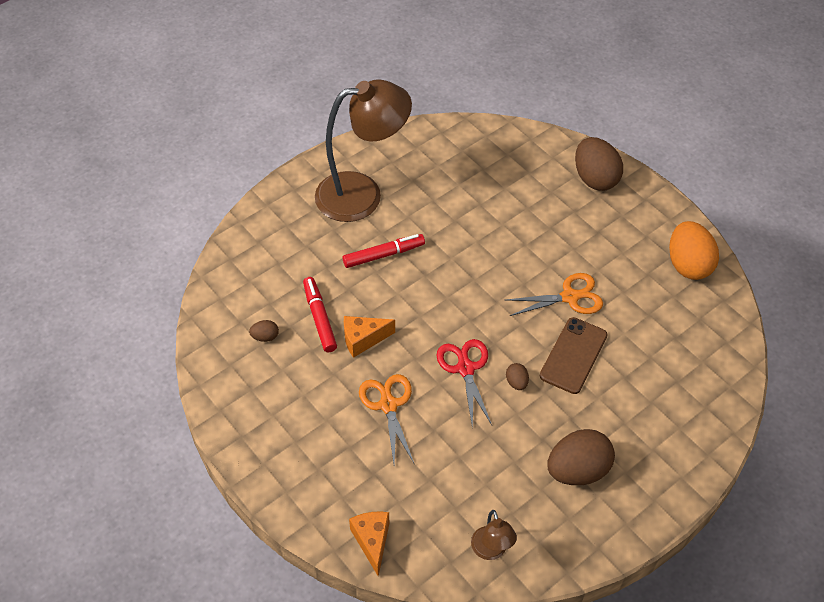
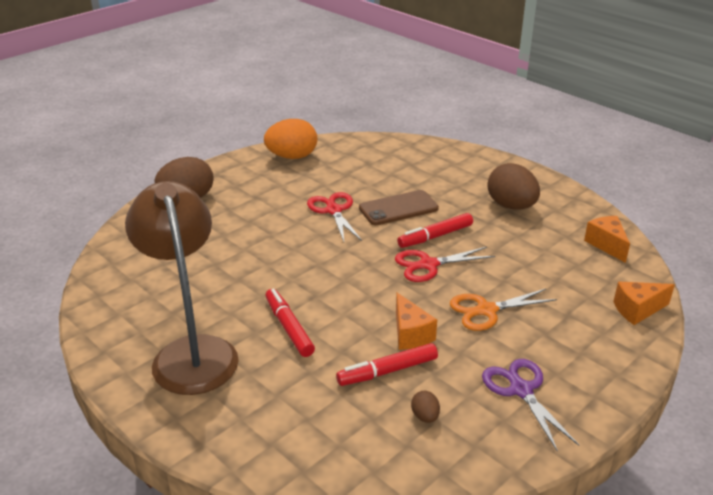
camera: 95 degrees left, 20 degrees down
brown lamp [471,510,517,560] -> orange cheese [584,216,630,263]
orange scissors [506,273,603,316] -> red scissors [307,192,362,242]
brown egg [506,363,529,390] -> red marker [397,213,473,248]
brown phone [540,317,608,394] -> brown phone turned 45 degrees counterclockwise [359,190,439,225]
none -> purple scissors [482,359,579,452]

